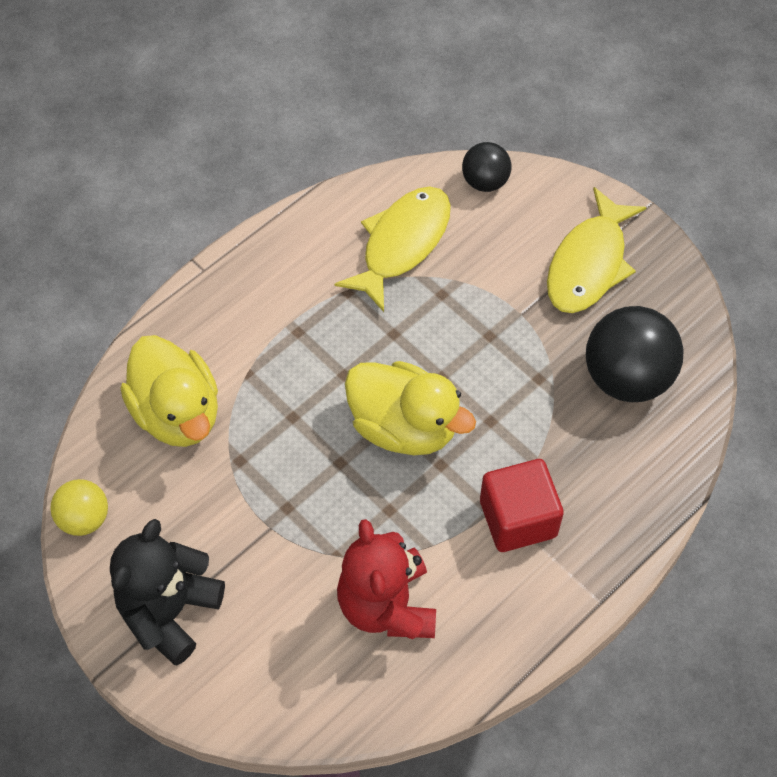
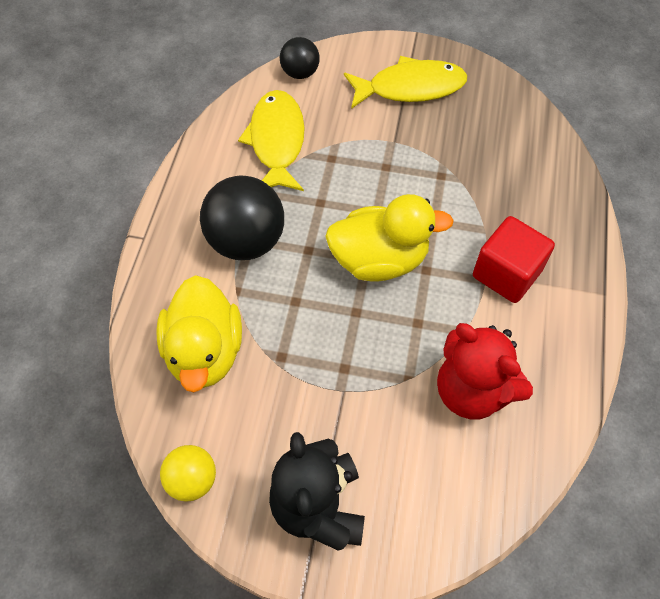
camera: 35 degrees left, 0 degrees up
yellow duck [120,335,218,447] -> yellow duck turned 60 degrees clockwise [156,275,242,392]
yellow fish [547,187,647,313] -> yellow fish turned 90 degrees counterclockwise [344,56,467,109]
black ball [586,306,684,402] -> black ball moved to [200,175,284,260]

